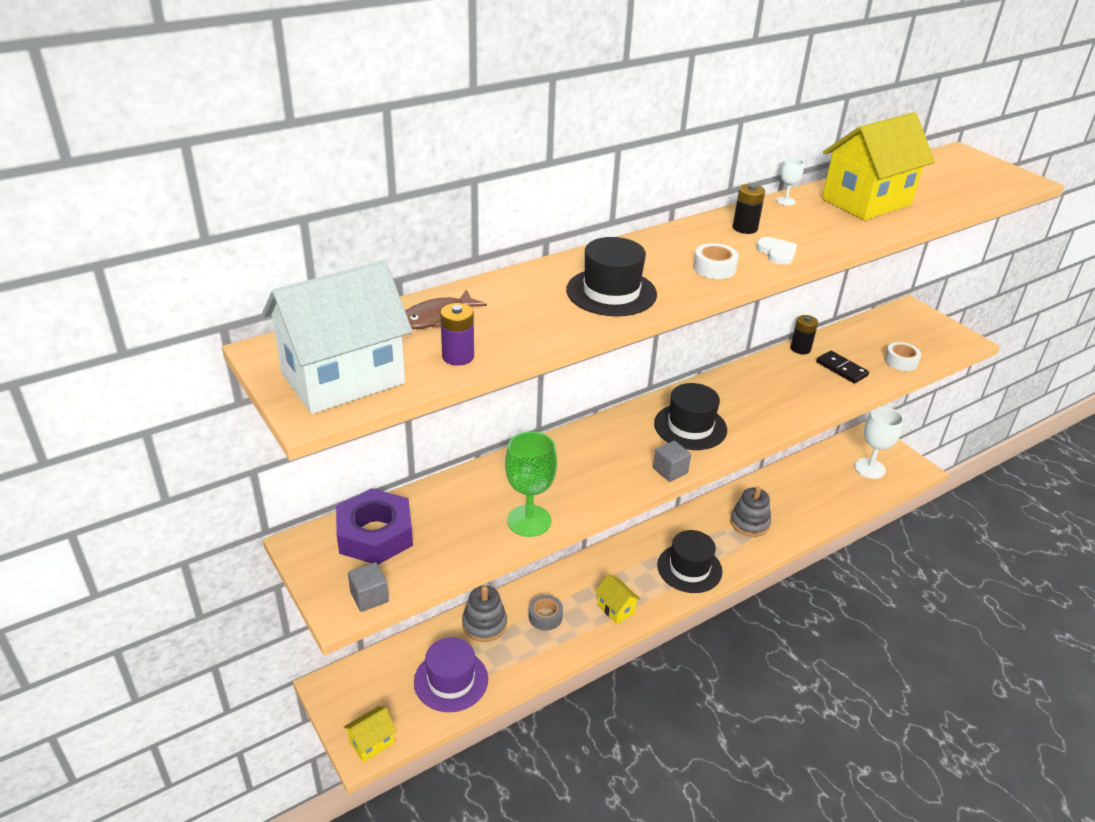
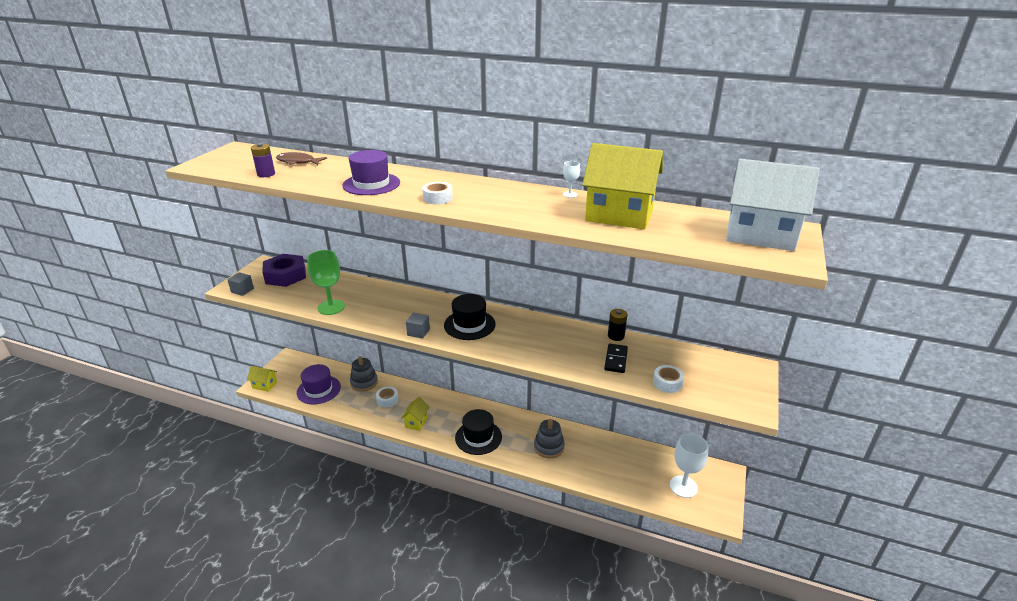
camera: 55 degrees right, 5 degrees down
white house [262,260,412,414] -> white house moved to [726,159,820,251]
grey tape [529,595,563,631] -> white tape [376,387,398,408]
black hat [566,237,657,316] -> purple hat [342,150,400,195]
black battery [733,184,765,234] -> none
white heart [756,237,797,265] -> none

